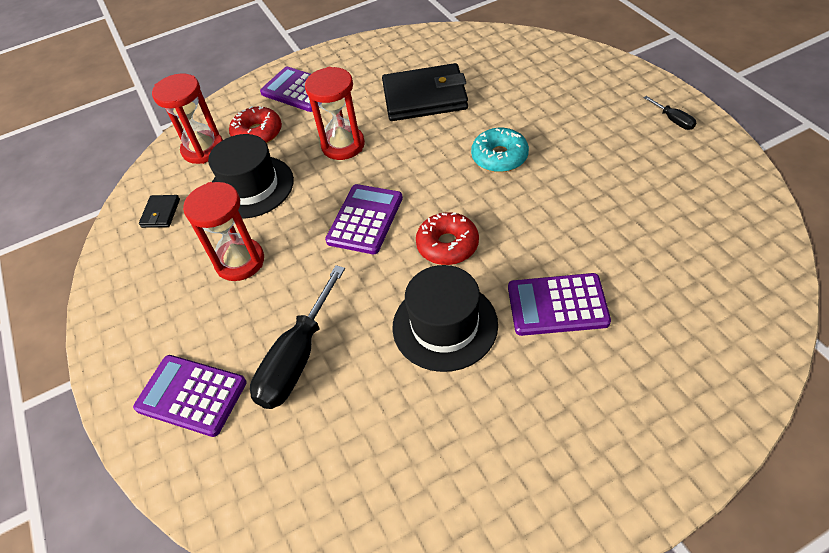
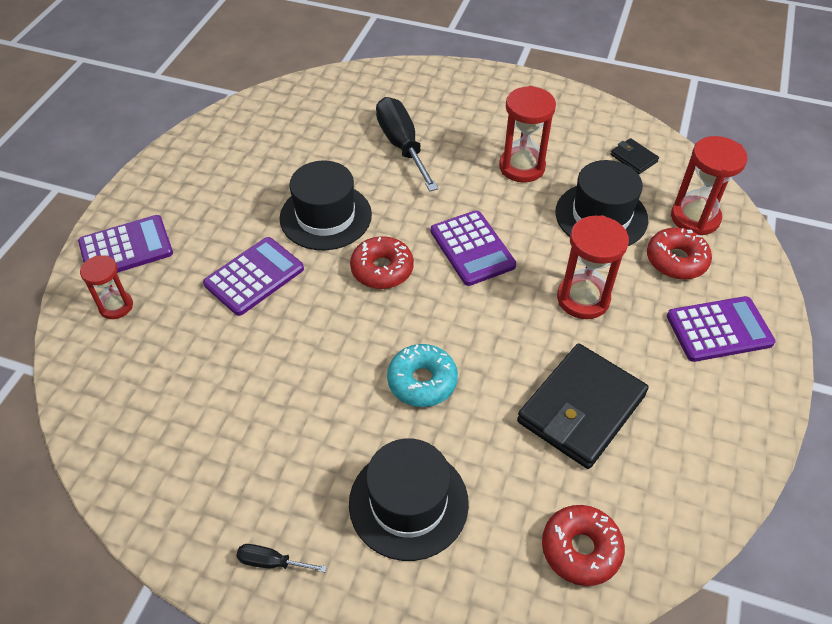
camera: 130 degrees right, 0 degrees up
purple calculator [133,355,247,437] -> purple calculator moved to [78,215,173,273]
none -> red hourglass [80,255,133,319]
none -> black hat [349,438,469,561]
none -> red donut [542,505,625,586]

